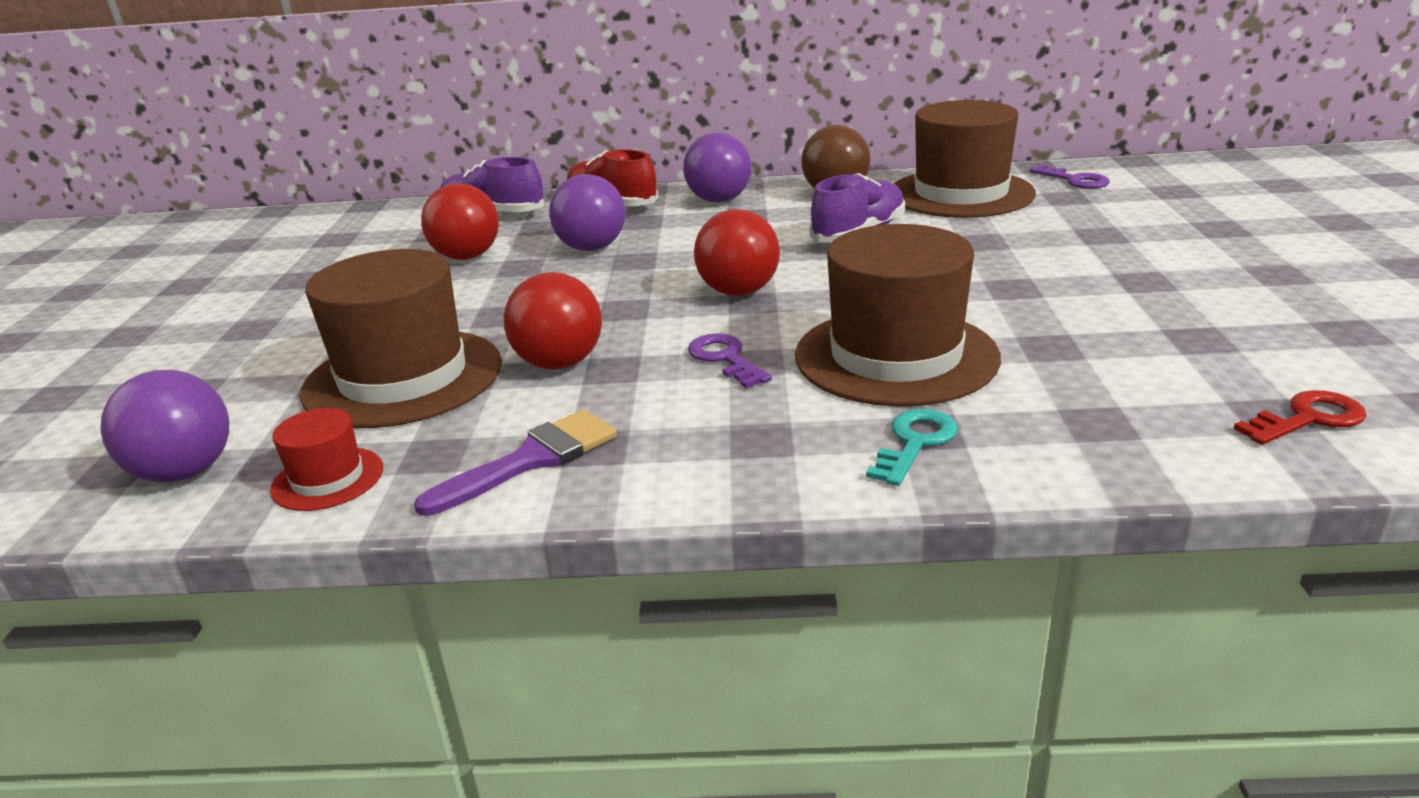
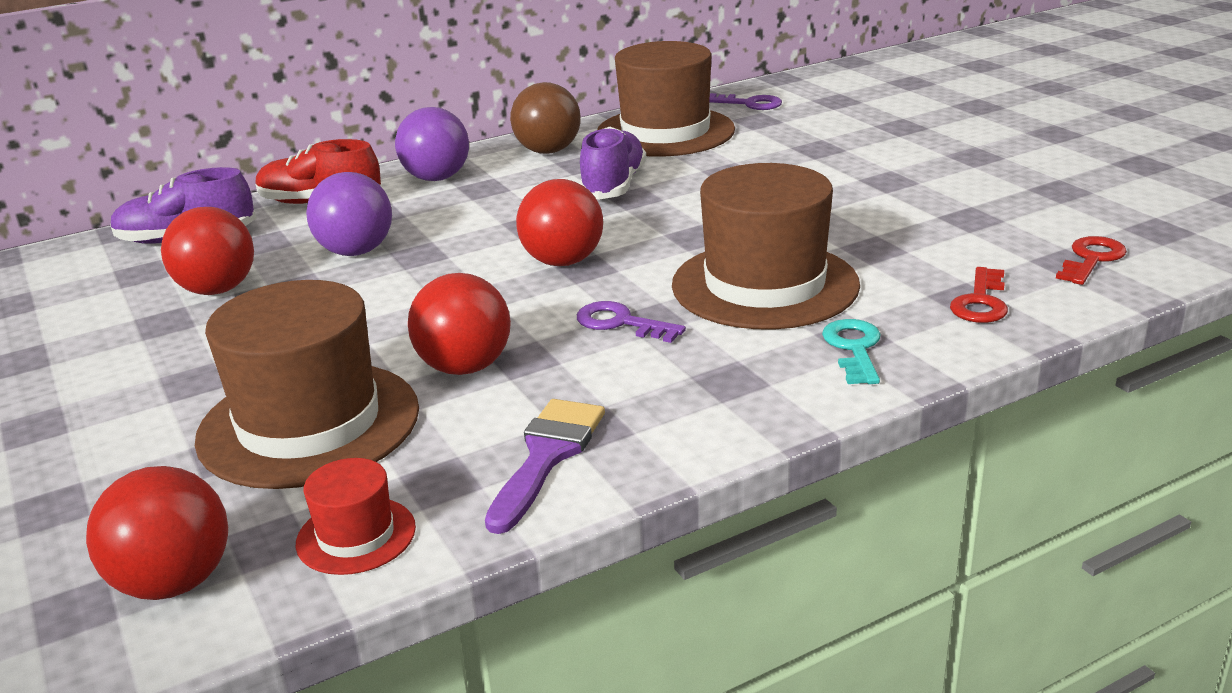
camera: 30 degrees left, 0 degrees up
purple ball [100,370,229,483] -> red ball [86,466,228,600]
none -> red key [950,267,1008,323]

